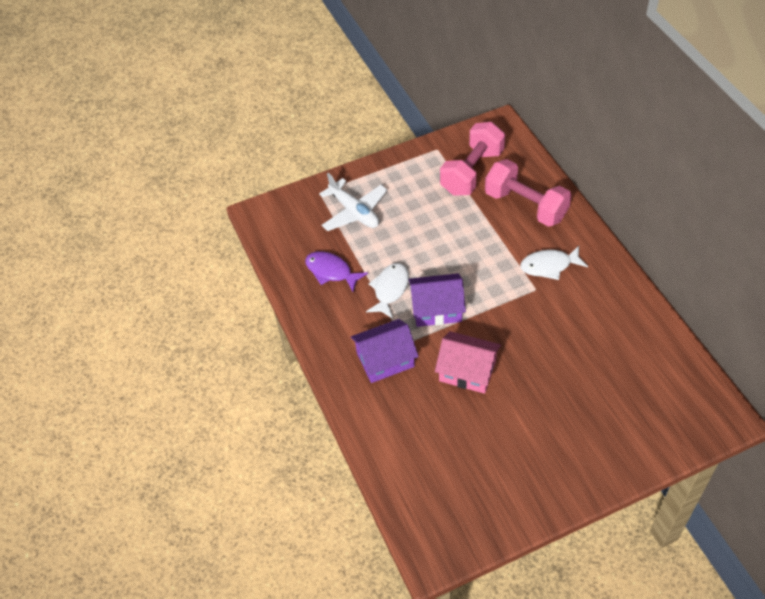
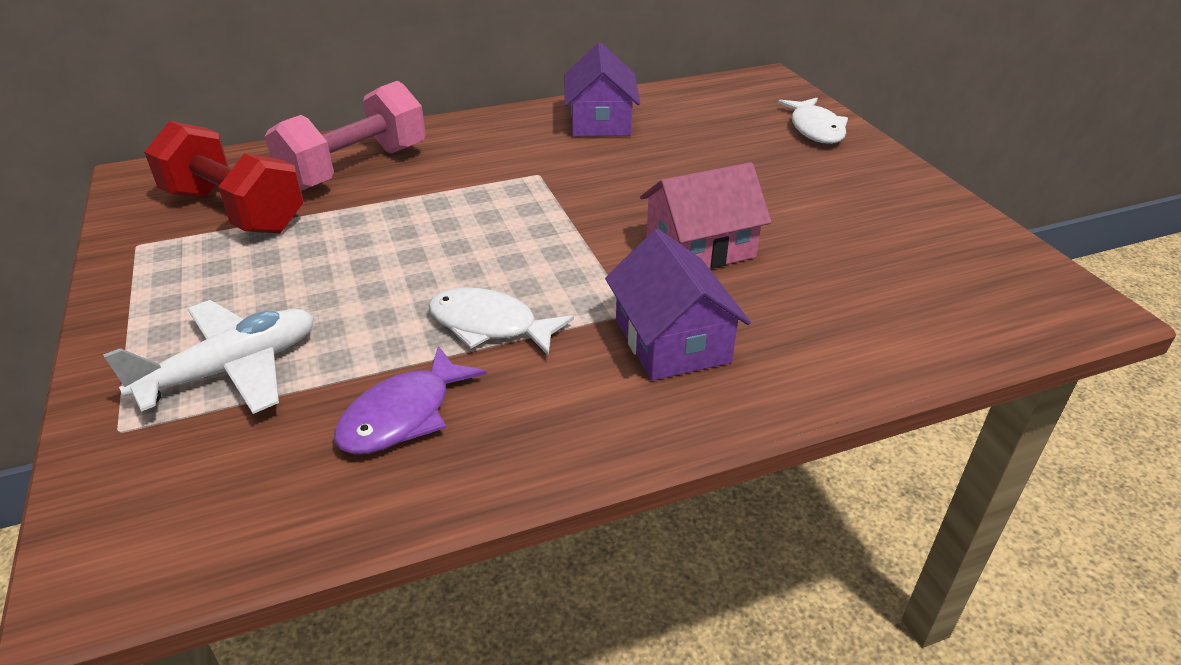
camera: 90 degrees left, 15 degrees down
purple house [408,273,466,327] -> purple house moved to [564,43,640,137]
pink house [435,331,501,394] -> pink house turned 45 degrees clockwise [640,162,772,269]
pink dumbbell [440,122,505,196] -> red dumbbell [144,121,304,233]
white fish [520,246,588,280] -> white fish moved to [778,98,848,144]

